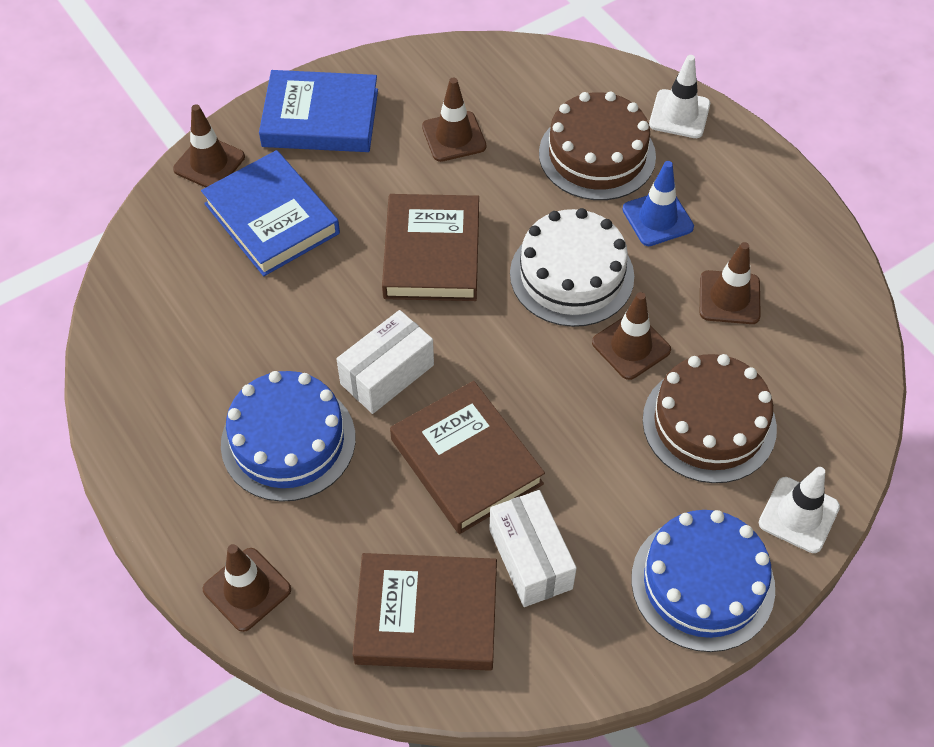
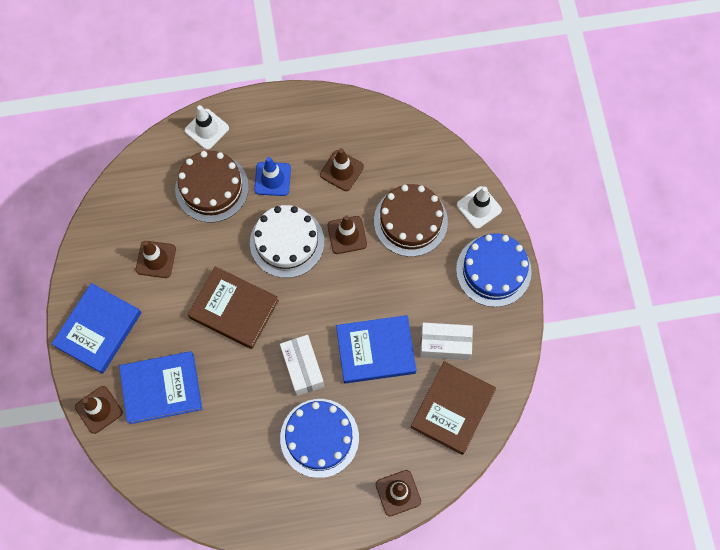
camera: 65 degrees left, 15 degrees up
brown book [390,381,545,534] -> blue book [336,315,416,384]

